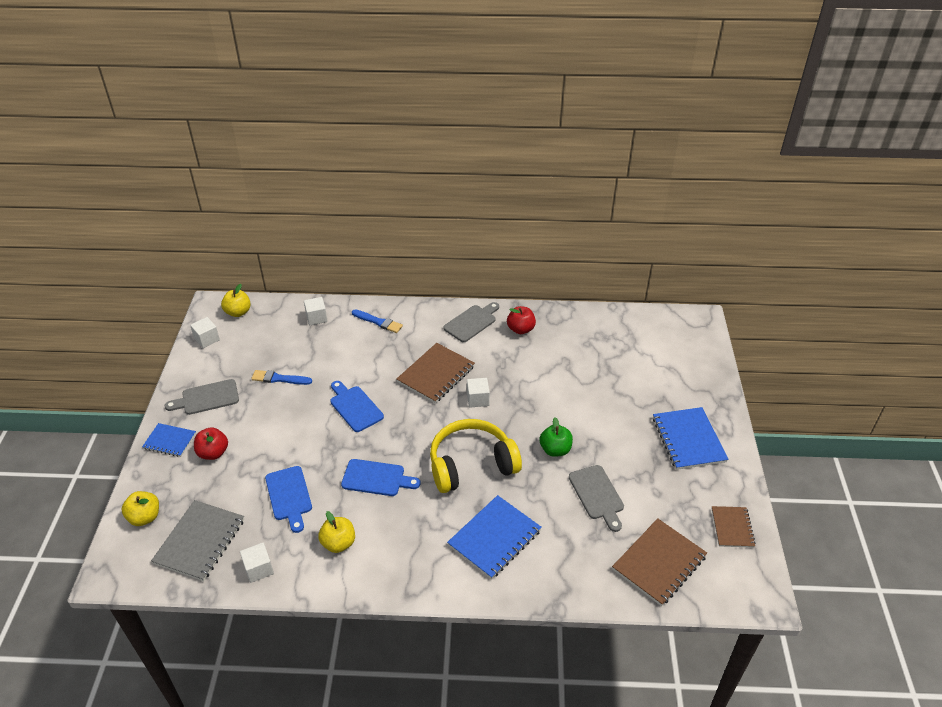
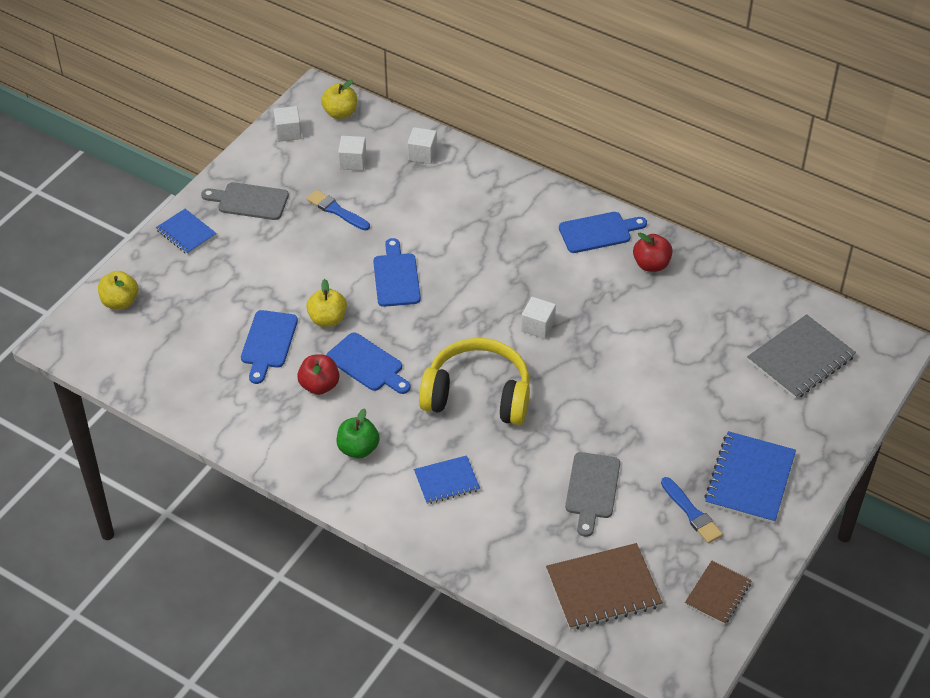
camera: 30 degrees right, 5 degrees up
grey notebook [151,500,244,581] -> grey notebook moved to [747,314,856,399]
red apple [194,427,228,460] -> red apple moved to [297,355,339,395]
white cube [240,543,274,583] -> white cube moved to [338,136,366,171]
yellow apple [318,511,355,553] -> yellow apple moved to [306,279,347,327]
blue brush [352,309,403,333] -> blue brush moved to [661,477,723,543]
brown notebook [397,343,475,403] -> none
grey cutting board [444,302,499,342] -> blue cutting board [559,212,647,253]
blue notebook [447,495,542,579] -> blue notebook [414,455,480,504], size x0.60
green apple [539,417,573,457] -> green apple moved to [337,408,380,459]

